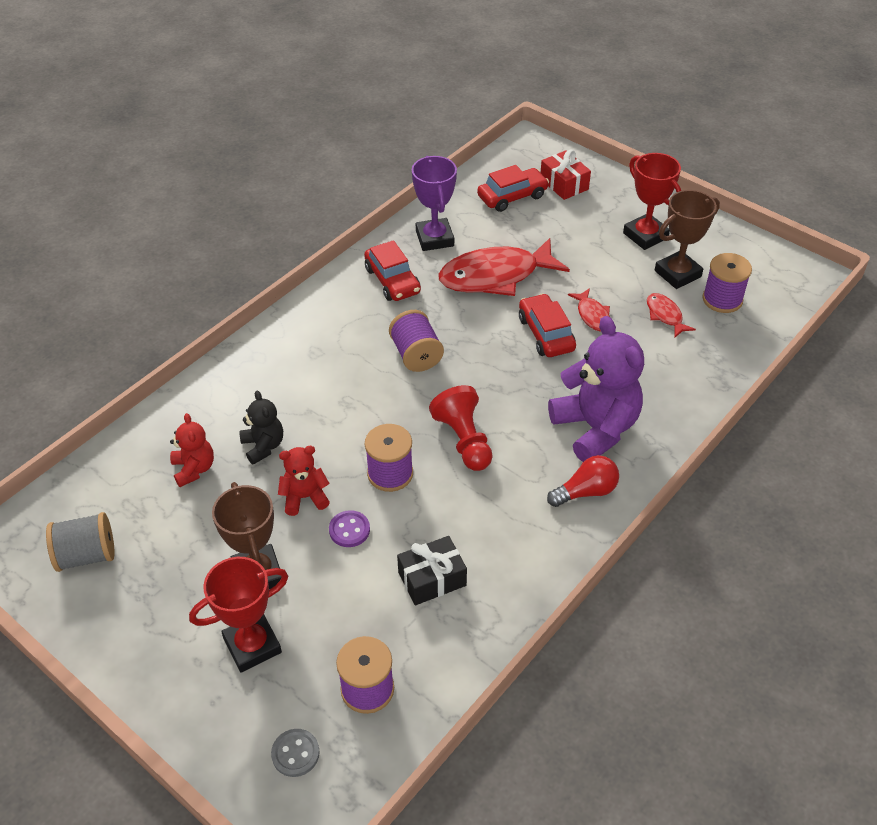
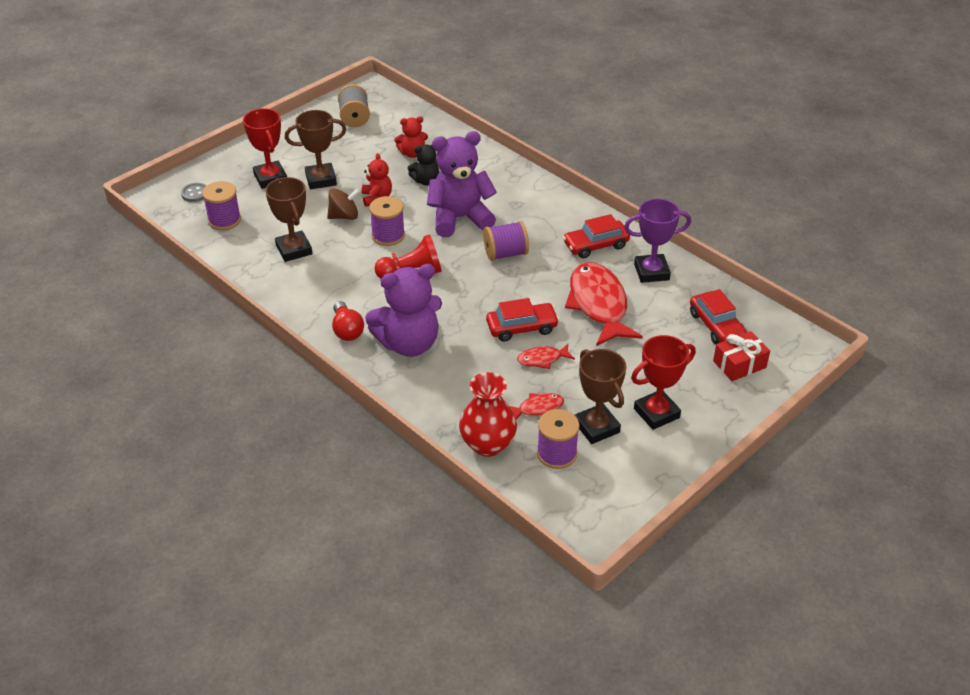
camera: 95 degrees right, 5 degrees down
purple button [329,510,370,547] -> brown spinning top [327,188,360,220]
black gift [397,536,467,605] -> brown trophy [265,177,312,262]
none -> purple teddy bear [427,131,497,237]
none -> red vase [459,372,517,457]

